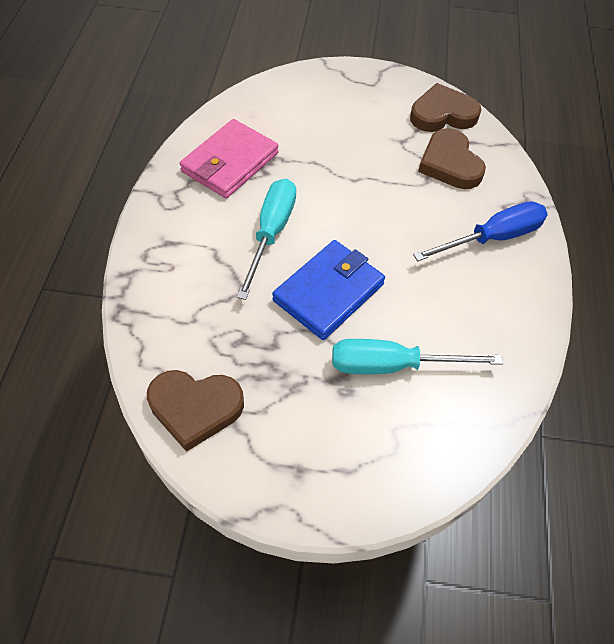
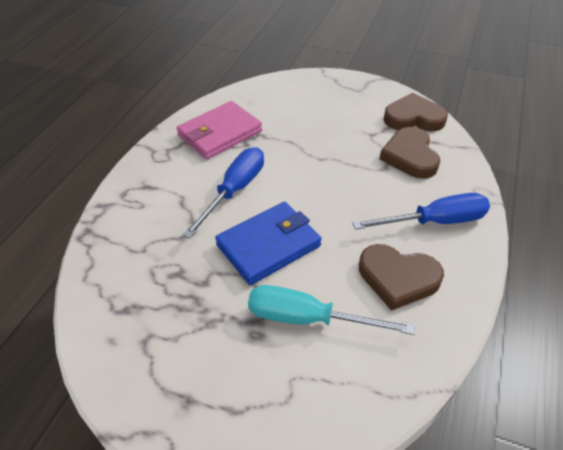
camera: 15 degrees right, 10 degrees down
brown heart [147,370,244,452] -> brown heart moved to [359,244,444,311]
turquoise screwdriver [237,179,296,300] -> blue screwdriver [183,147,264,239]

